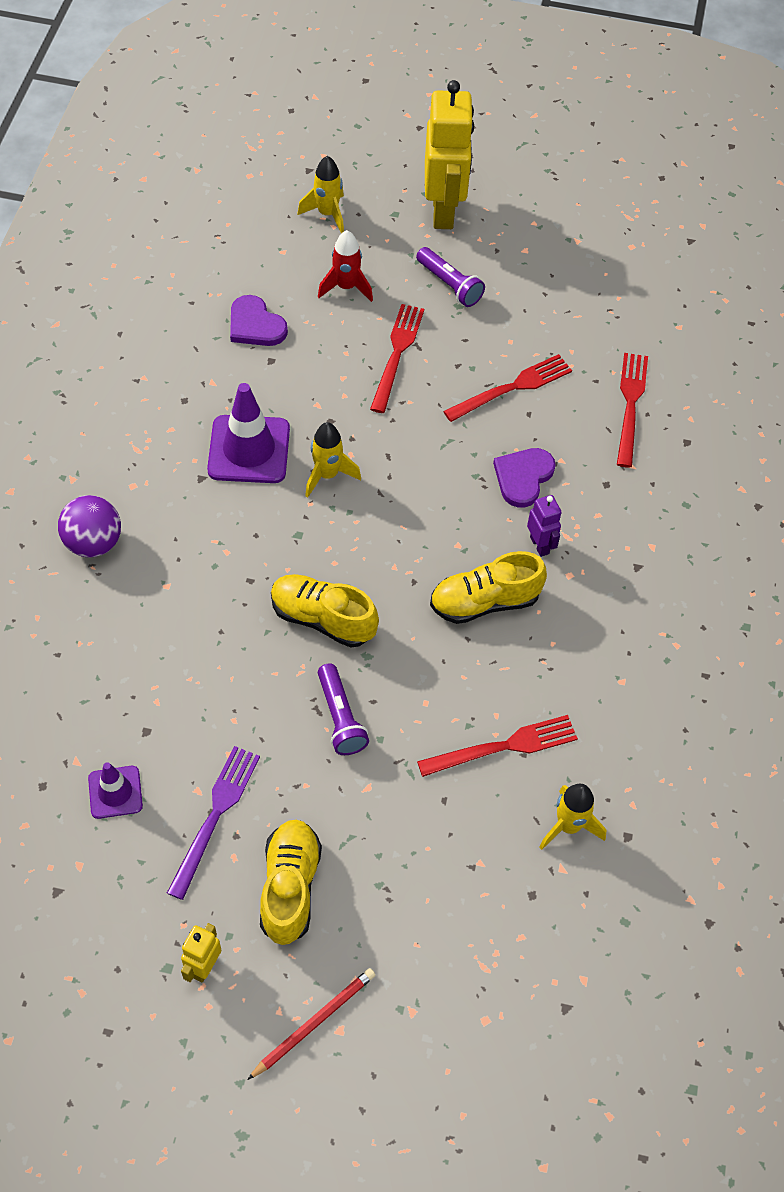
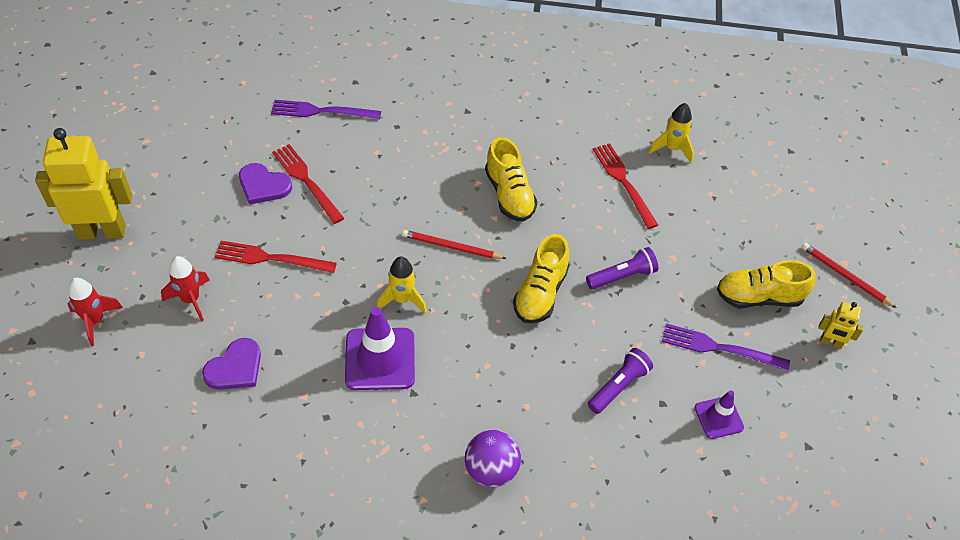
camera: 95 degrees left, 5 degrees down
yellow rocket [298,156,344,233] -> red rocket [68,278,123,346]
purple flashlight [416,247,485,307] -> purple flashlight moved to [588,348,653,414]
purple heart [493,448,556,508] -> purple heart moved to [239,163,292,205]
purple robot [527,495,562,557] -> none
red fork [617,353,648,468] -> purple fork [271,100,381,119]
none -> red pencil [402,230,507,259]

